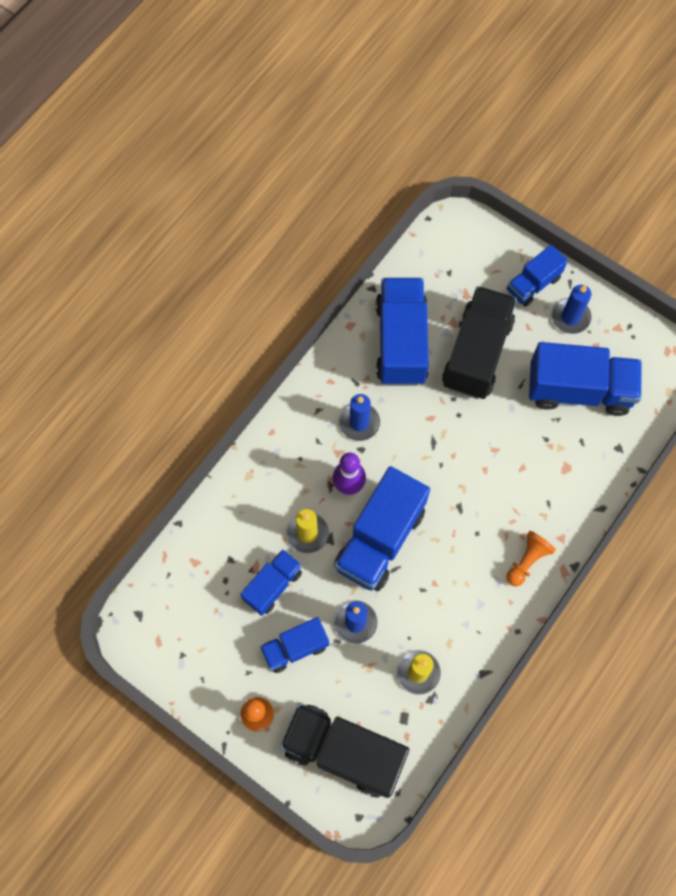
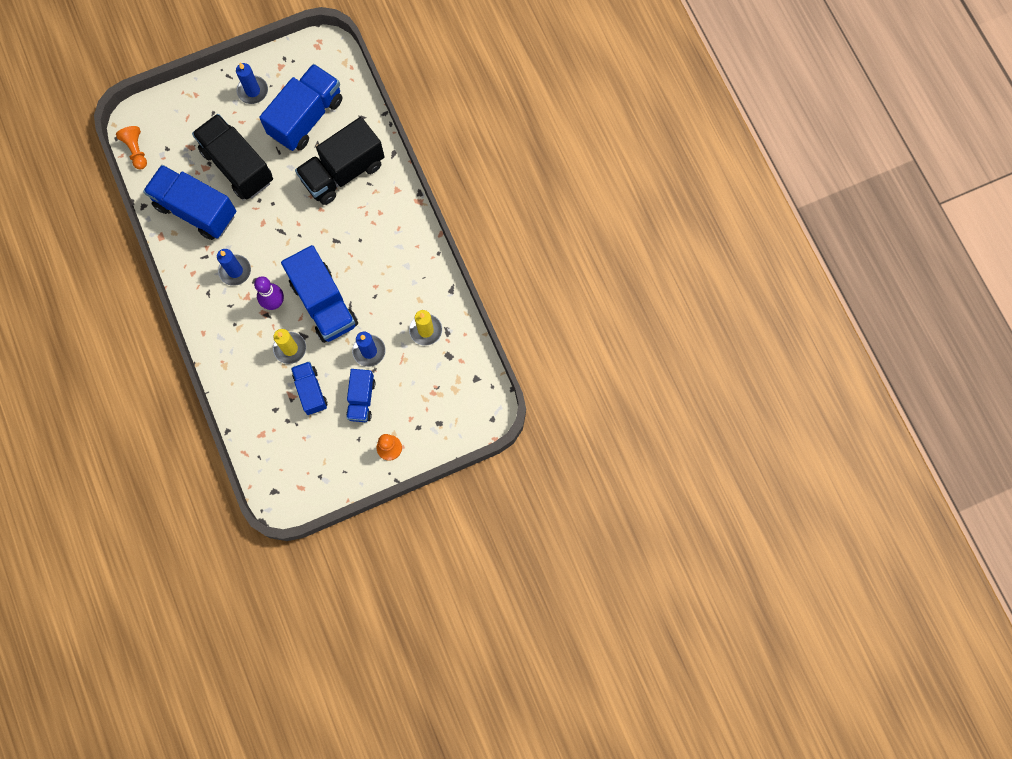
camera: 60 degrees left, 5 degrees up
black truck [280,703,409,798] -> black truck moved to [295,117,385,205]
orange pawn [506,531,556,586] -> orange pawn moved to [116,126,147,169]
blue truck [507,245,568,307] -> none

